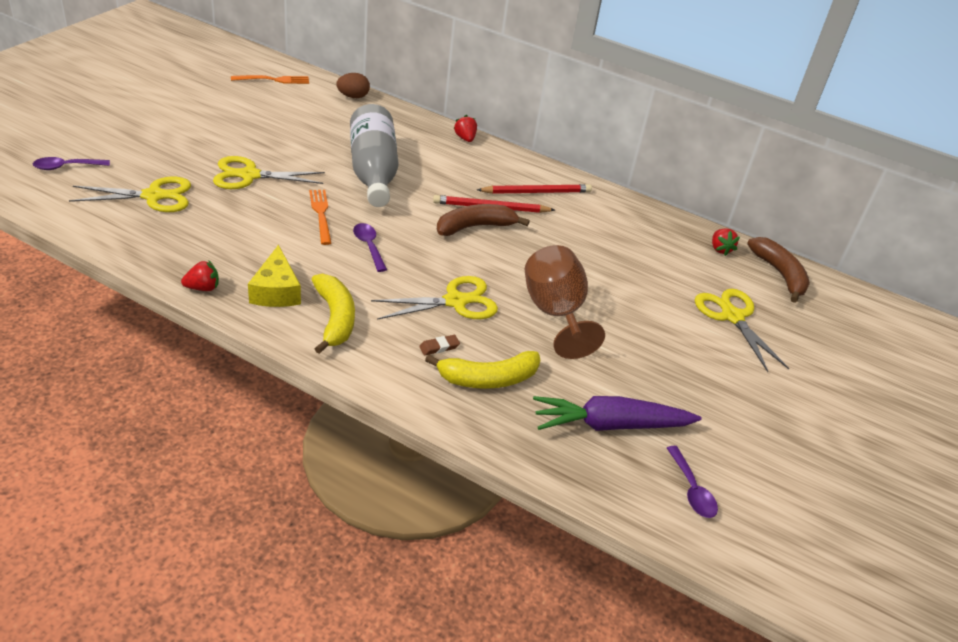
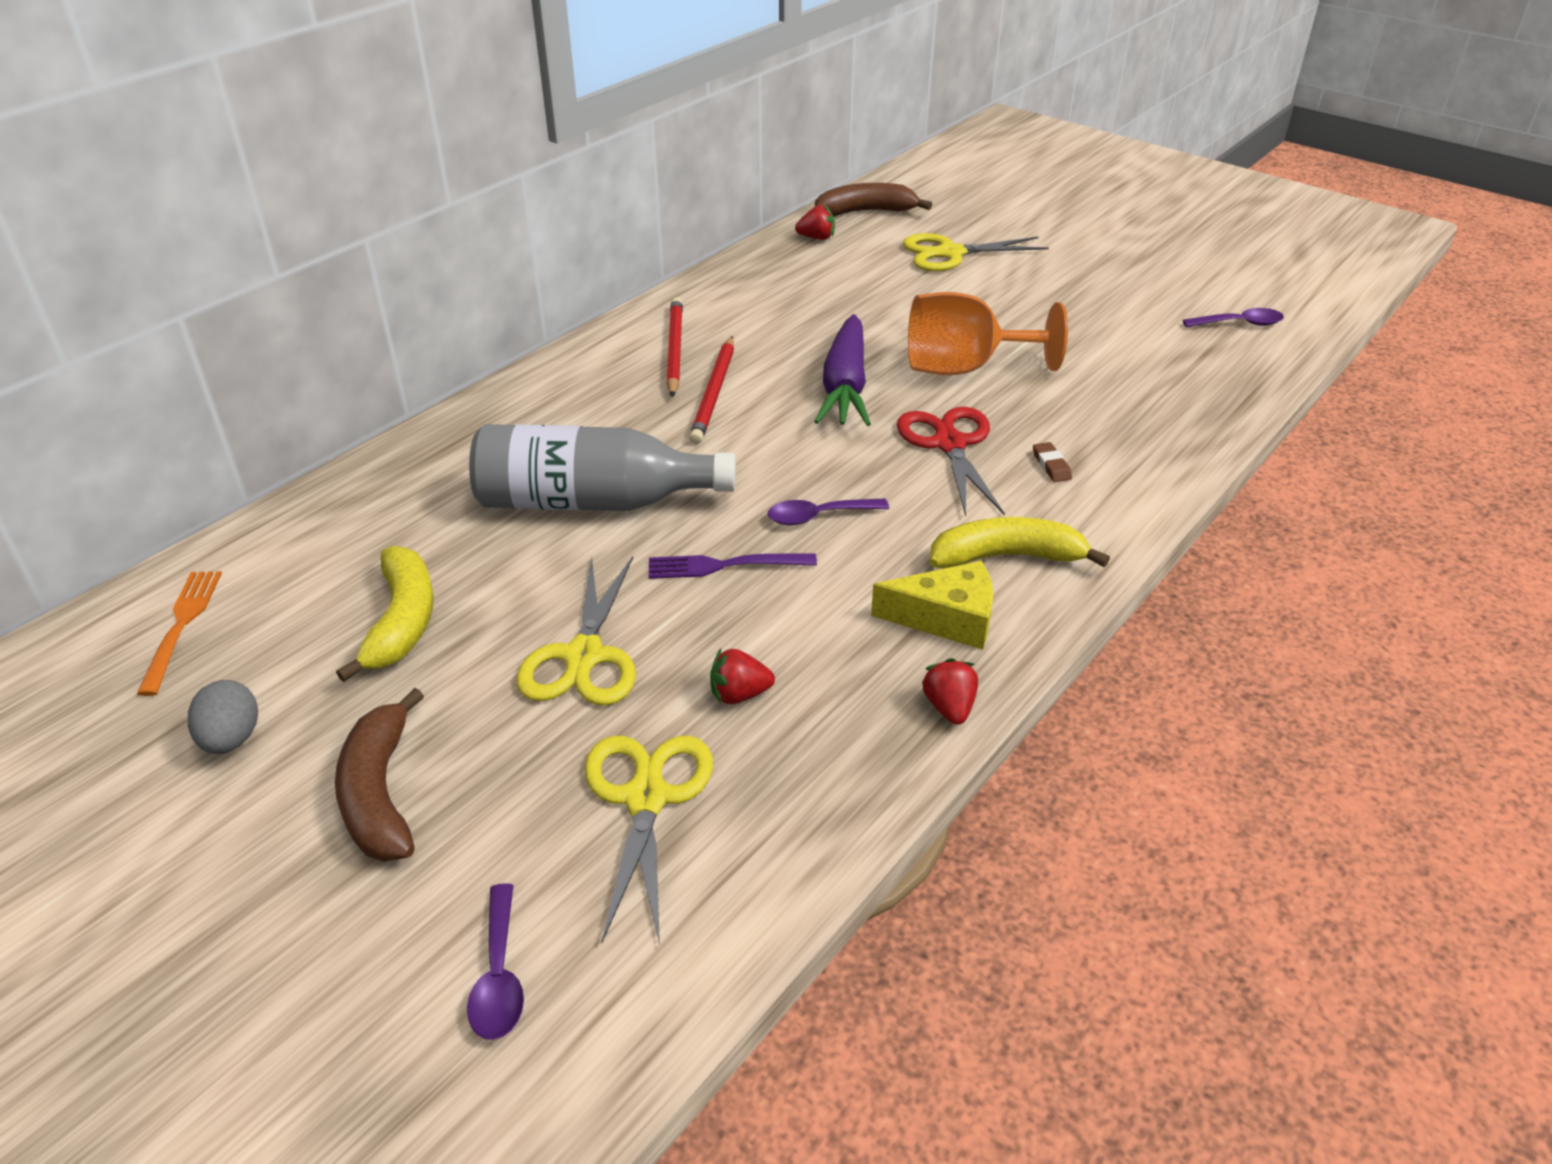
camera: 75 degrees left, 0 degrees up
orange fork [309,190,331,245] -> purple fork [649,553,817,579]
brown egg [336,73,370,98] -> none
yellow scissors [371,276,498,320] -> red scissors [897,407,1005,516]
yellow banana [425,351,540,389] -> yellow banana moved to [336,546,434,682]
brown banana [437,204,530,236] -> brown banana moved to [335,688,424,862]
red strawberry [454,115,477,142] -> red strawberry moved to [710,649,775,704]
brown goblet [525,245,605,359] -> orange goblet [908,292,1068,375]
purple carrot [533,396,702,431] -> purple carrot moved to [814,314,871,426]
none -> grey egg [188,680,258,754]

